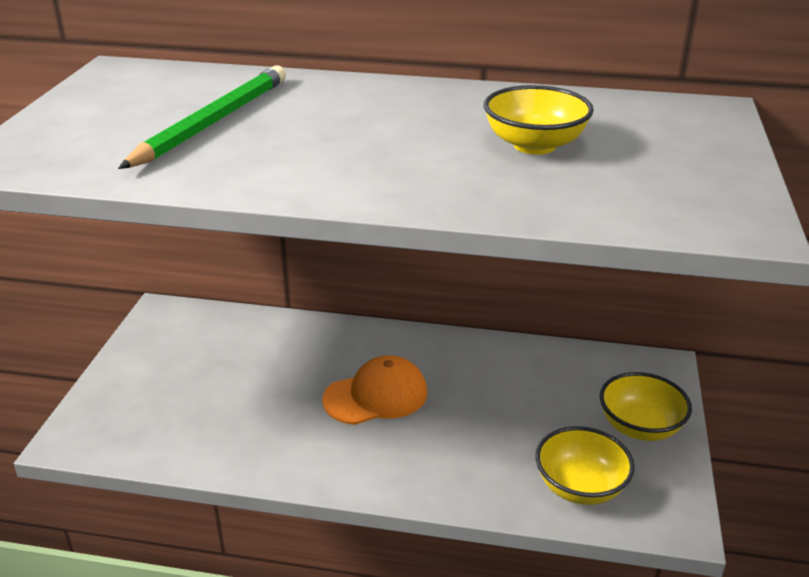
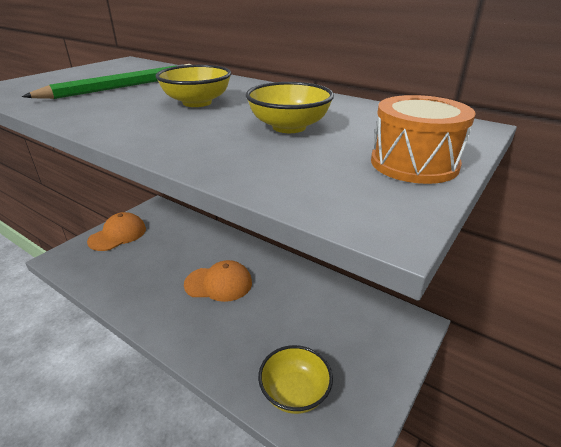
camera: 25 degrees right, 0 degrees up
yellow bowl [600,372,692,441] -> yellow bowl moved to [156,65,231,107]
none -> orange cap [87,212,146,251]
none -> orange drum [371,95,476,184]

